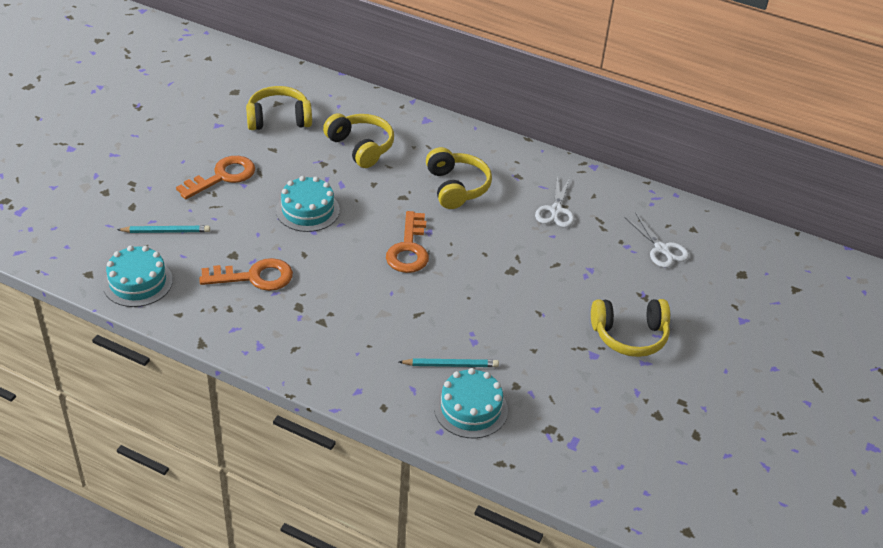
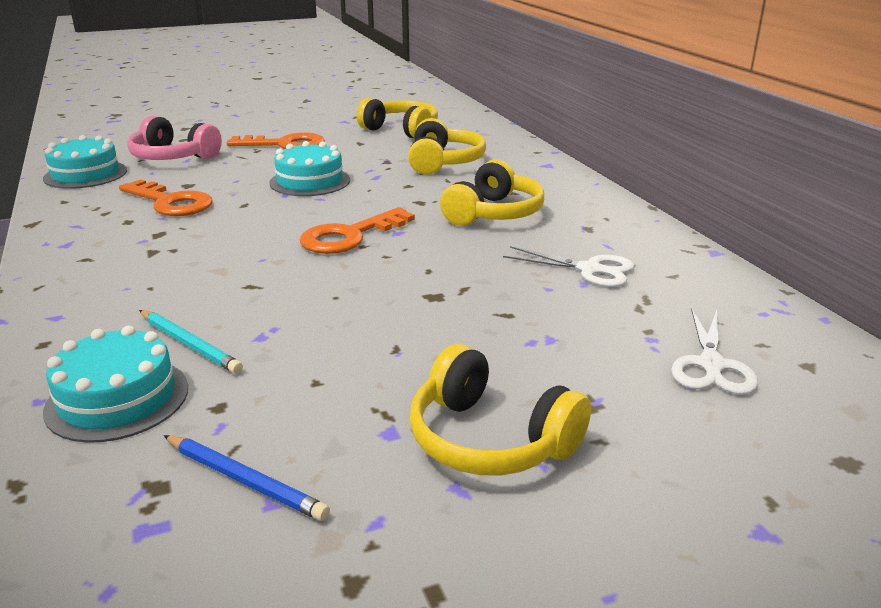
camera: 45 degrees right, 15 degrees down
turquoise pencil [117,225,210,233] -> pink headphones [127,116,222,160]
white scissors [535,175,575,228] -> white scissors turned 120 degrees counterclockwise [503,246,634,287]
none -> blue pencil [163,435,330,521]

